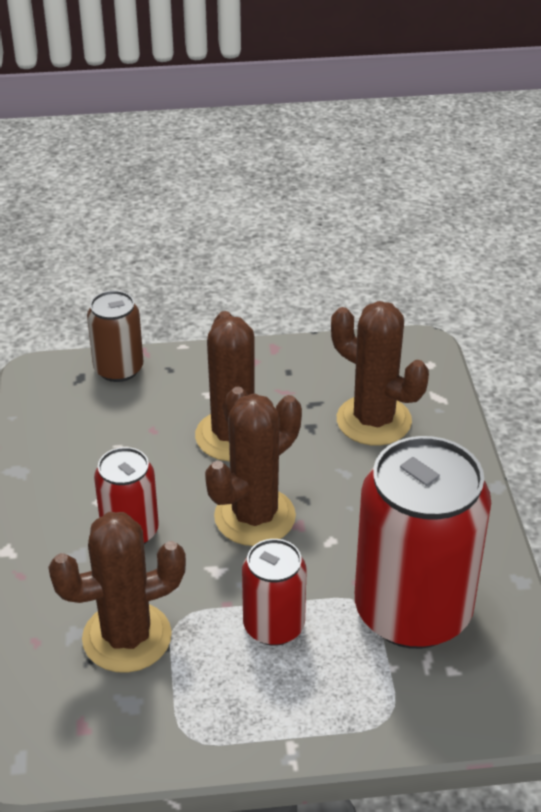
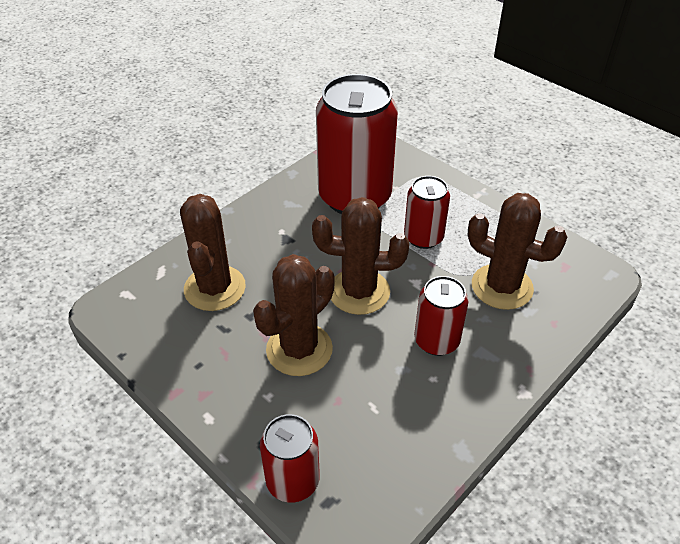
camera: 130 degrees left, 5 degrees up
brown can [87,290,143,382] -> red can [260,414,320,503]

